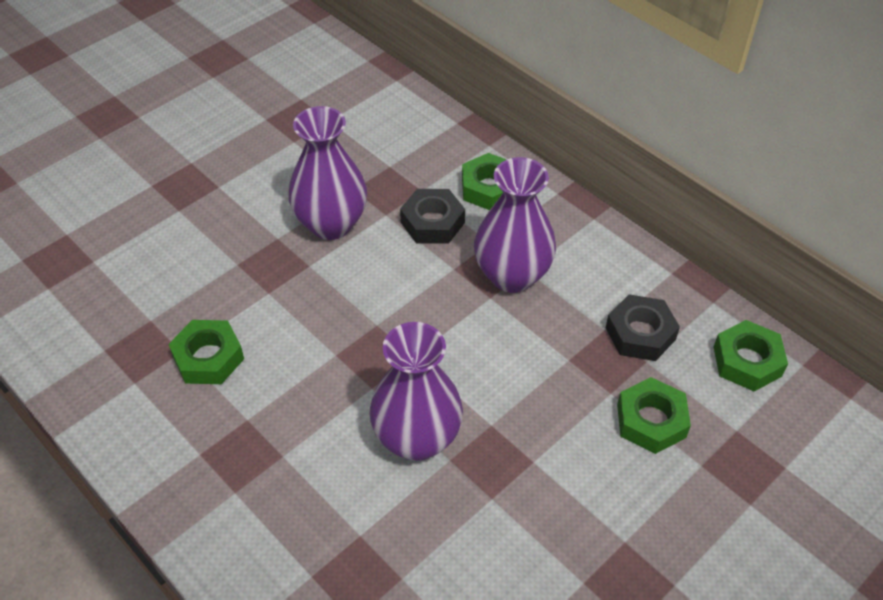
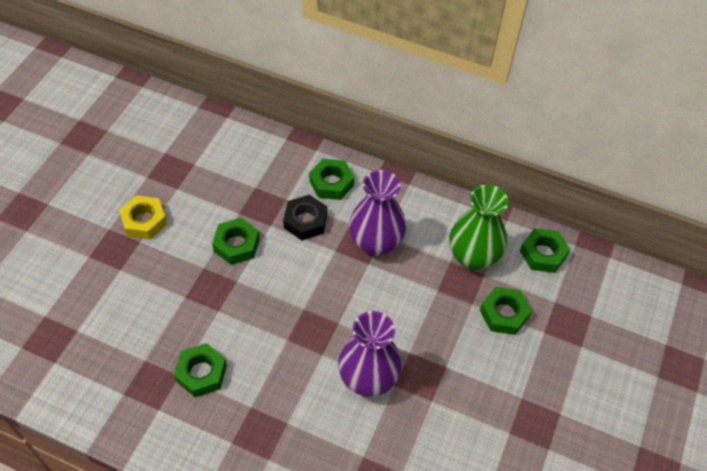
camera: 25 degrees left, 5 degrees up
purple vase [288,106,367,240] -> green nut [212,218,259,265]
black nut [606,294,680,361] -> green vase [449,185,508,270]
none -> yellow nut [119,195,167,239]

